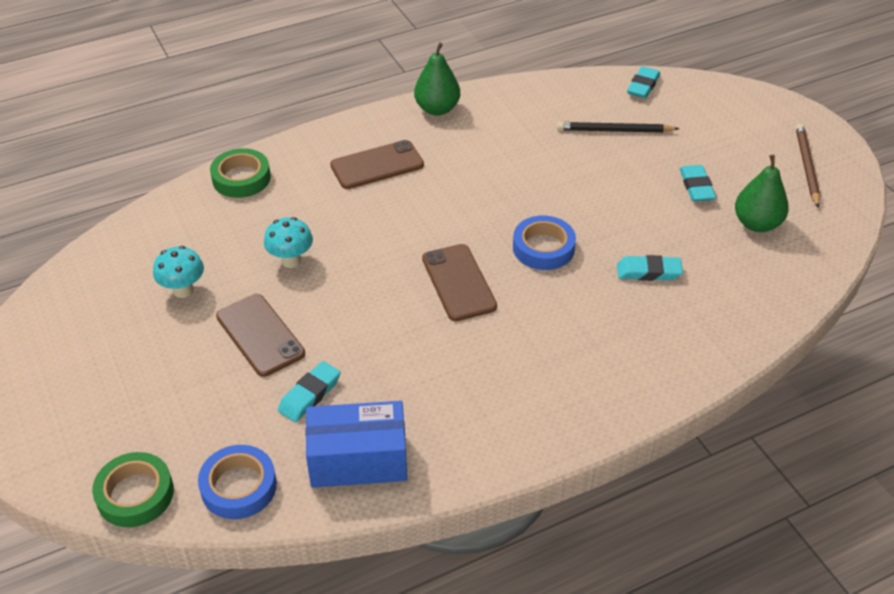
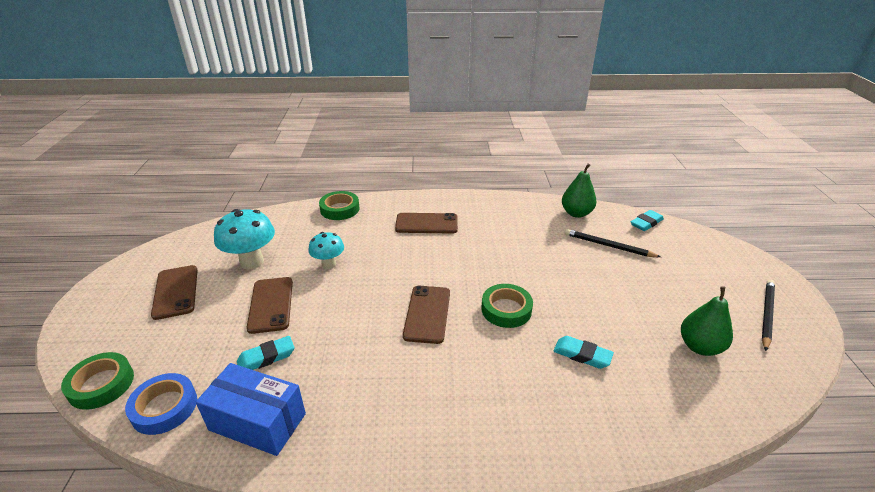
camera: 25 degrees right, 10 degrees down
turquoise mushroom [153,246,204,298] -> turquoise mushroom [214,209,275,269], size x1.63
green pear [414,43,460,116] -> green pear moved to [562,164,596,218]
blue tape [513,215,576,270] -> green tape [481,284,533,328]
turquoise eraser [680,165,716,201] -> none
brown pencil [796,124,820,208] -> black pencil [762,280,775,351]
none -> brown phone [151,265,198,320]

